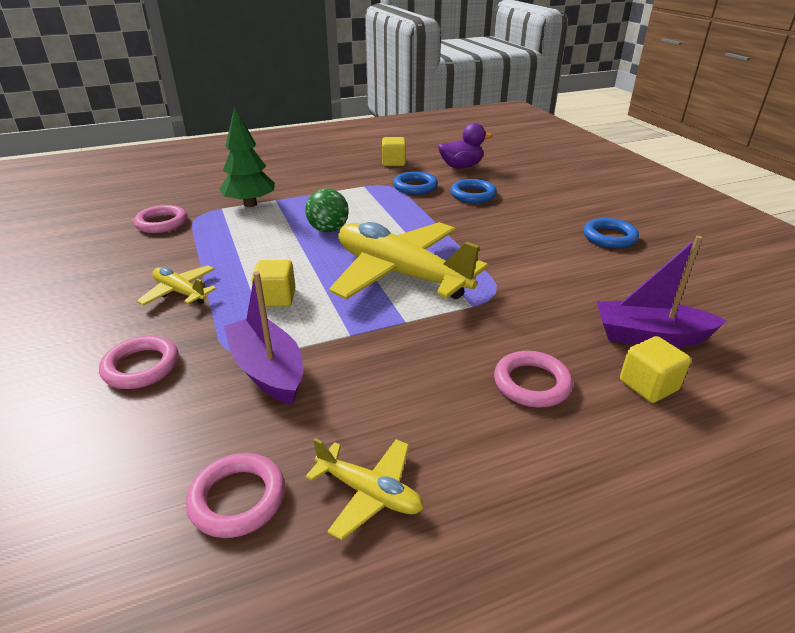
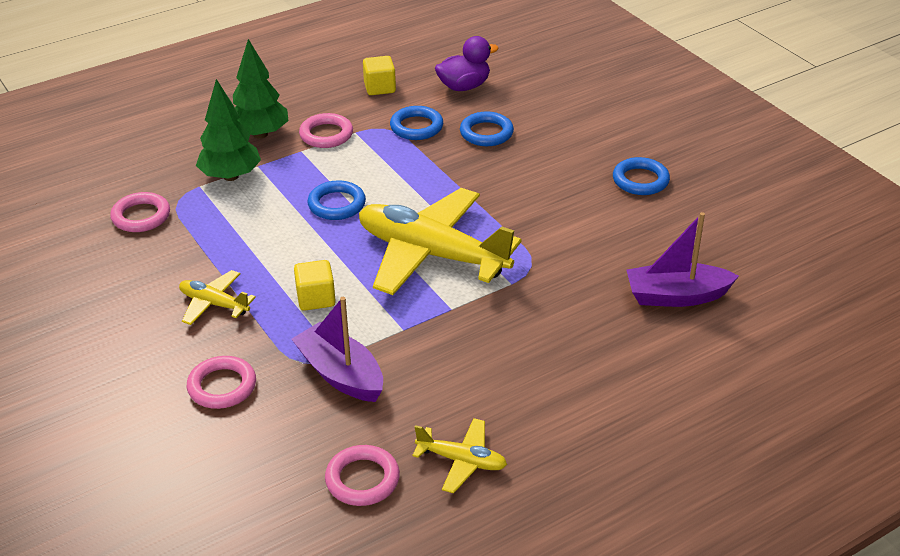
camera: 10 degrees left, 5 degrees up
green ball [305,189,349,232] -> blue ring [307,180,366,220]
pink ring [494,351,573,408] -> pink ring moved to [299,113,353,148]
yellow cube [620,336,691,403] -> none
none -> green tree [233,39,289,139]

